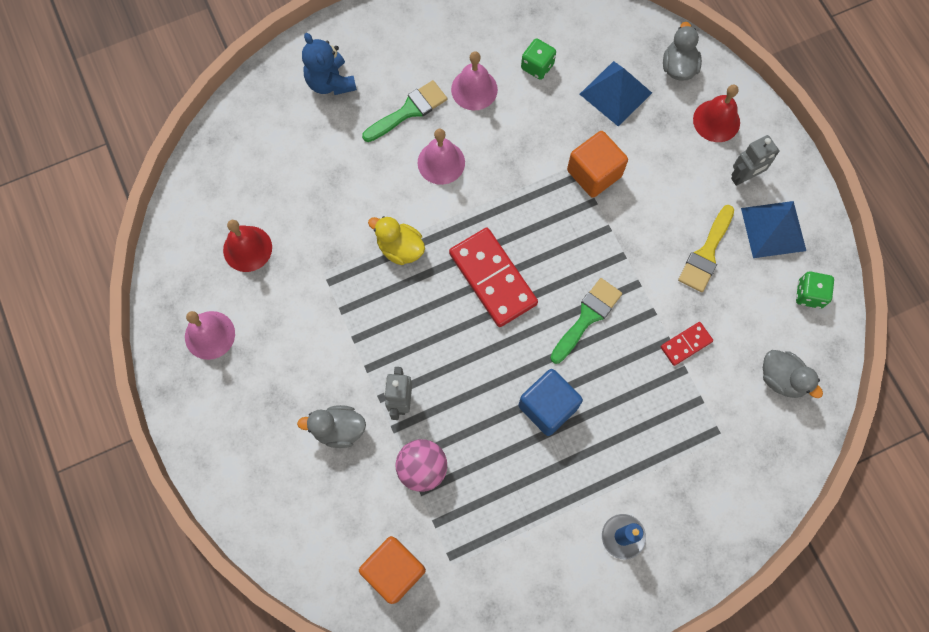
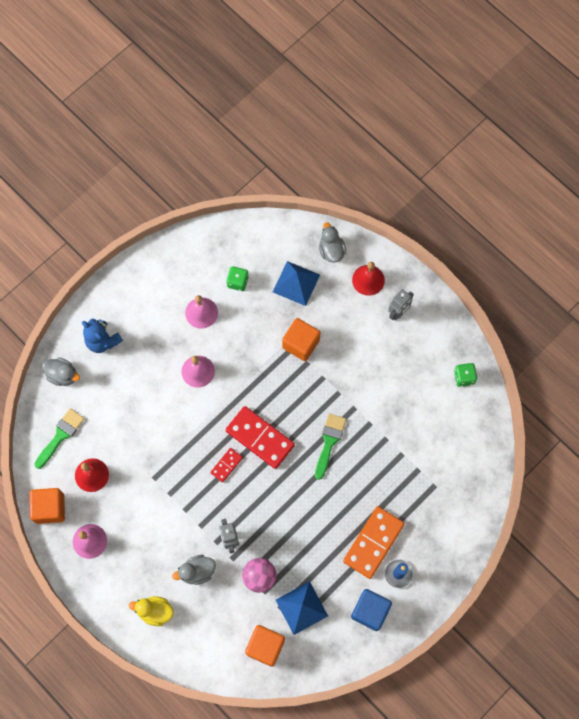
camera: 20 degrees left, 0 degrees up
green brush [362,80,447,142] -> green brush moved to [34,409,85,469]
yellow duck [368,216,425,265] -> yellow duck moved to [129,596,174,626]
blue cube [519,369,583,436] -> blue cube moved to [351,589,392,631]
red domino [661,322,713,366] -> red domino moved to [210,448,243,482]
yellow brush [678,205,734,292] -> none
blue pyramid [741,201,806,258] -> blue pyramid moved to [276,581,328,635]
grey duck [763,350,823,398] -> grey duck moved to [42,357,80,386]
none -> orange cube [29,488,65,524]
none -> orange domino [343,506,405,579]

